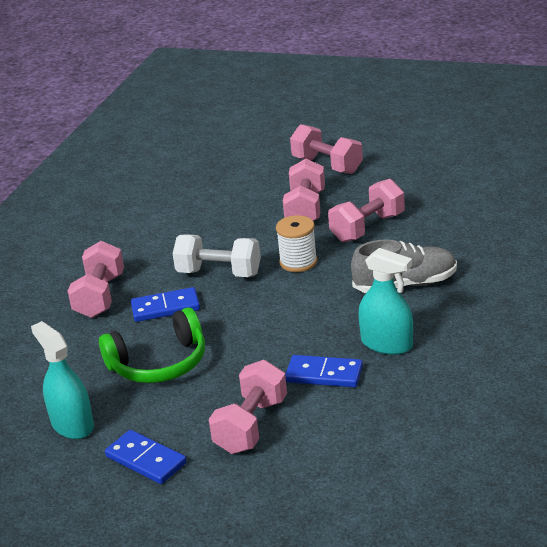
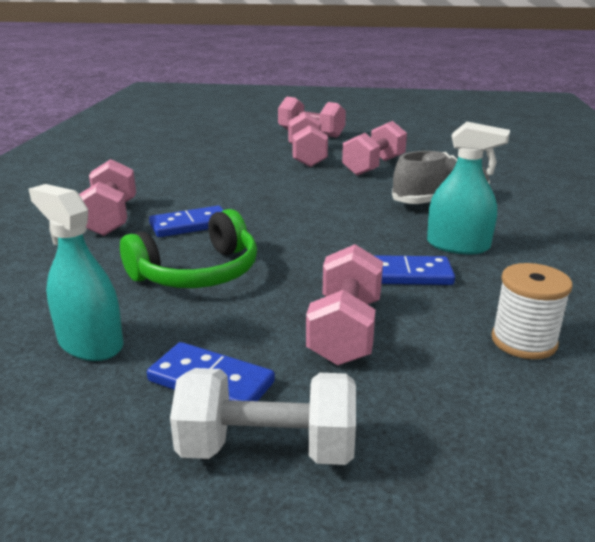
camera: 15 degrees left, 5 degrees down
white dumbbell [173,234,261,277] -> white dumbbell moved to [170,368,356,465]
white spool [276,215,317,272] -> white spool moved to [491,263,573,359]

